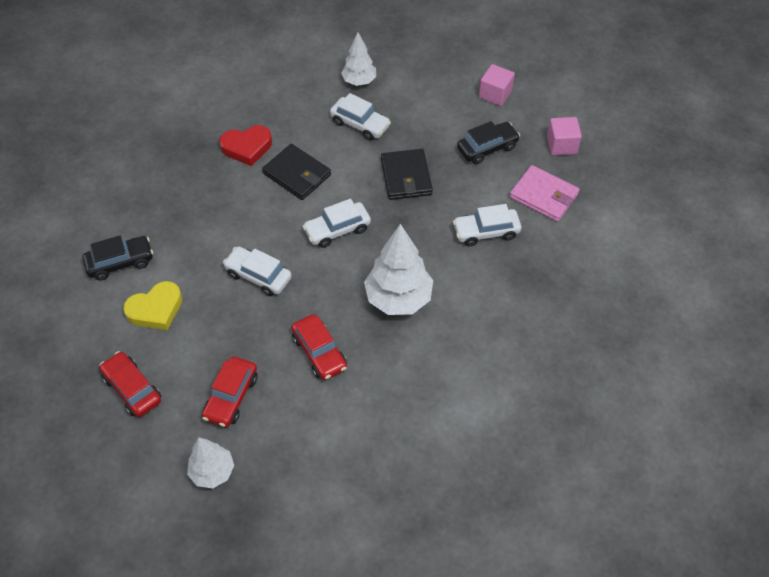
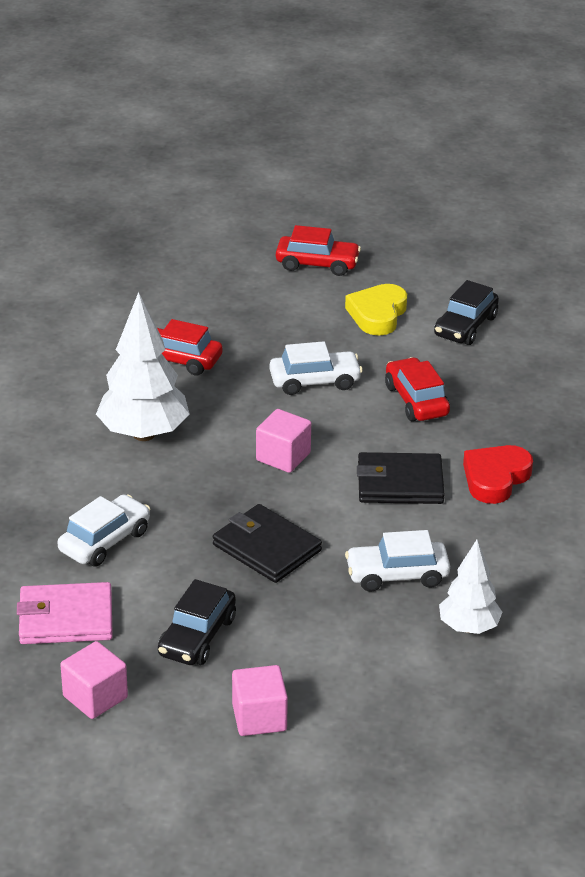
camera: 140 degrees right, 20 degrees down
white tree [187,437,234,488] -> none
red car [202,357,258,427] -> red car moved to [385,357,450,421]
white car [302,199,371,248] -> pink cube [256,409,311,473]

